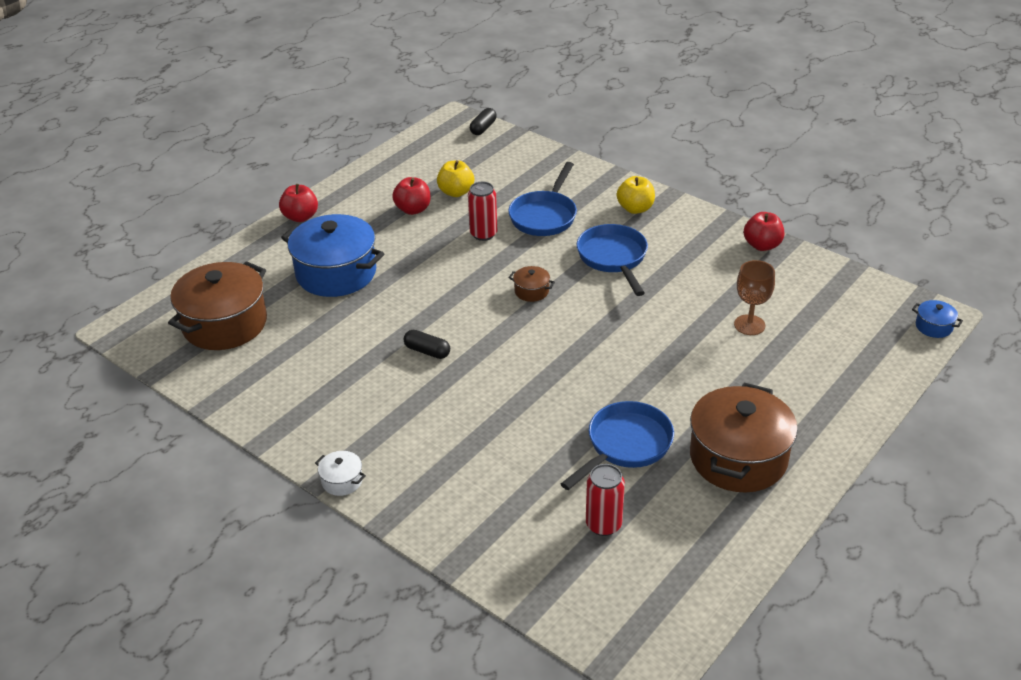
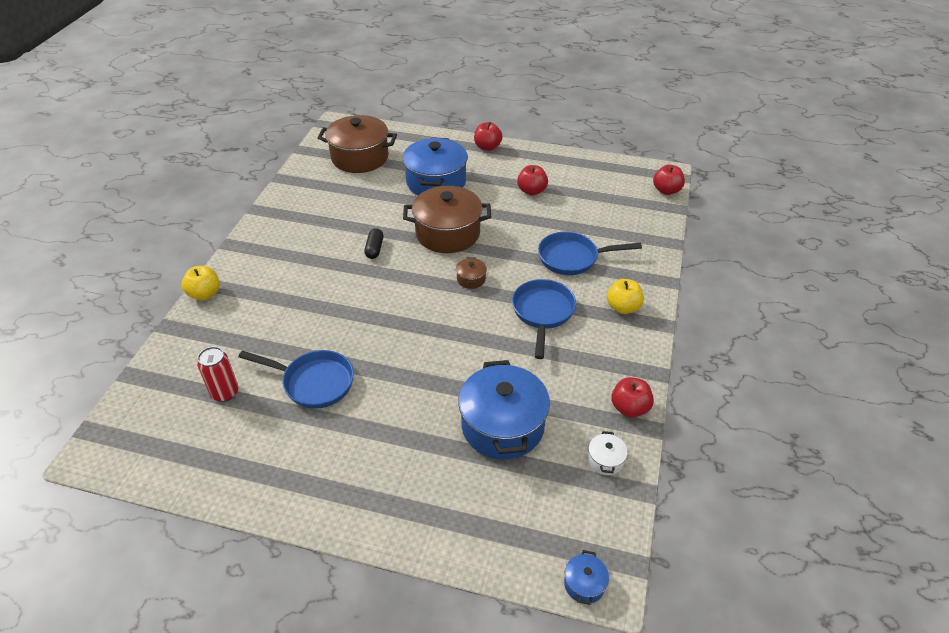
camera: 65 degrees right, 5 degrees up
white pot [315,451,366,496] -> white pot moved to [588,431,628,475]
yellow apple [437,160,474,197] -> yellow apple moved to [182,266,220,300]
red can [468,182,497,241] -> none
black capsule [470,108,497,135] -> red apple [653,165,685,195]
blue pan [577,224,648,296] -> blue pan turned 45 degrees counterclockwise [512,279,576,359]
brown pot [690,383,798,493] -> brown pot moved to [403,186,491,253]
brown goblet [734,260,775,335] -> blue pot [458,360,550,460]

